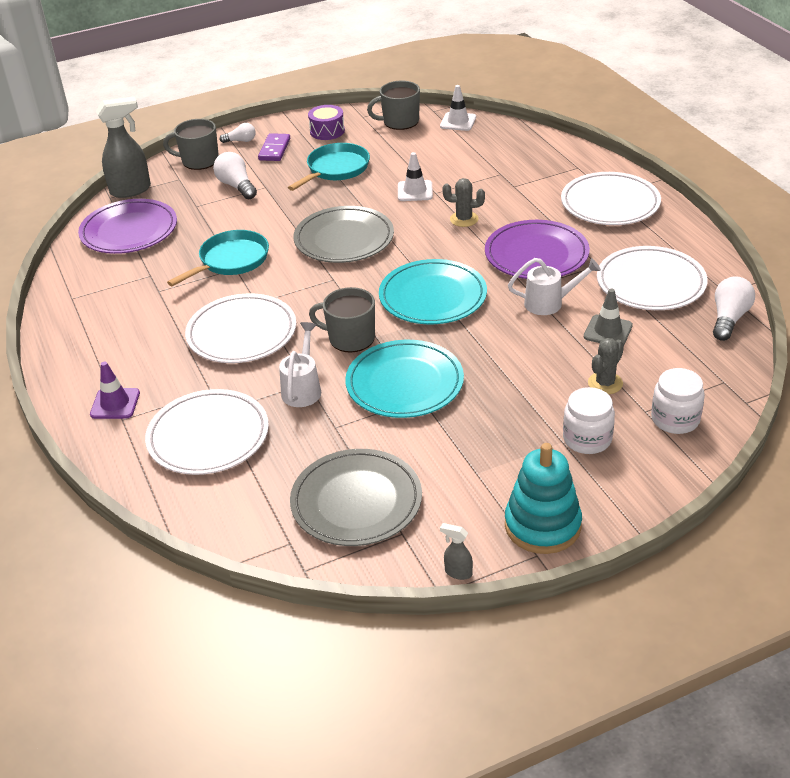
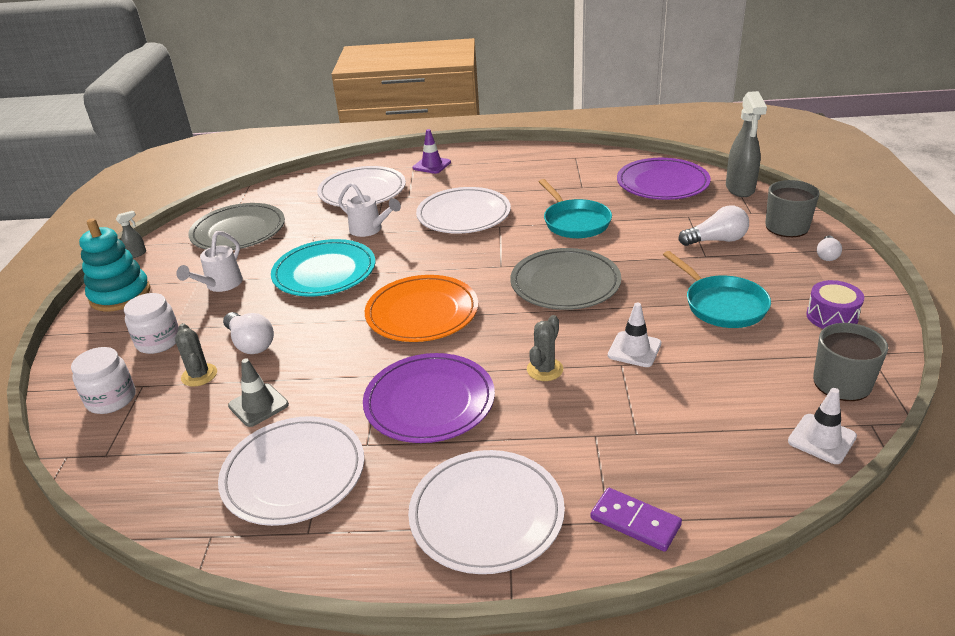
camera: 115 degrees right, 5 degrees down
purple domino [258,133,290,161] -> purple domino moved to [590,488,682,552]
grey mug [309,287,375,353] -> none
turquoise plate [379,259,487,324] -> orange plate [365,275,478,342]
white watering can [508,258,601,315] -> white watering can moved to [176,231,243,292]
white light bulb [713,276,755,341] -> white light bulb moved to [223,312,274,354]

